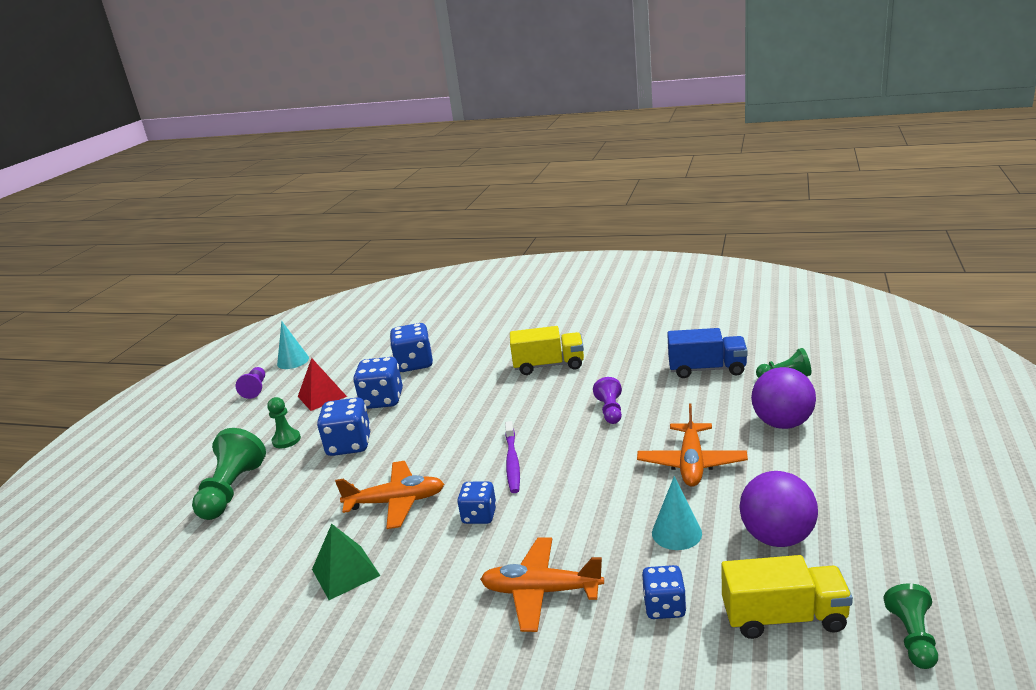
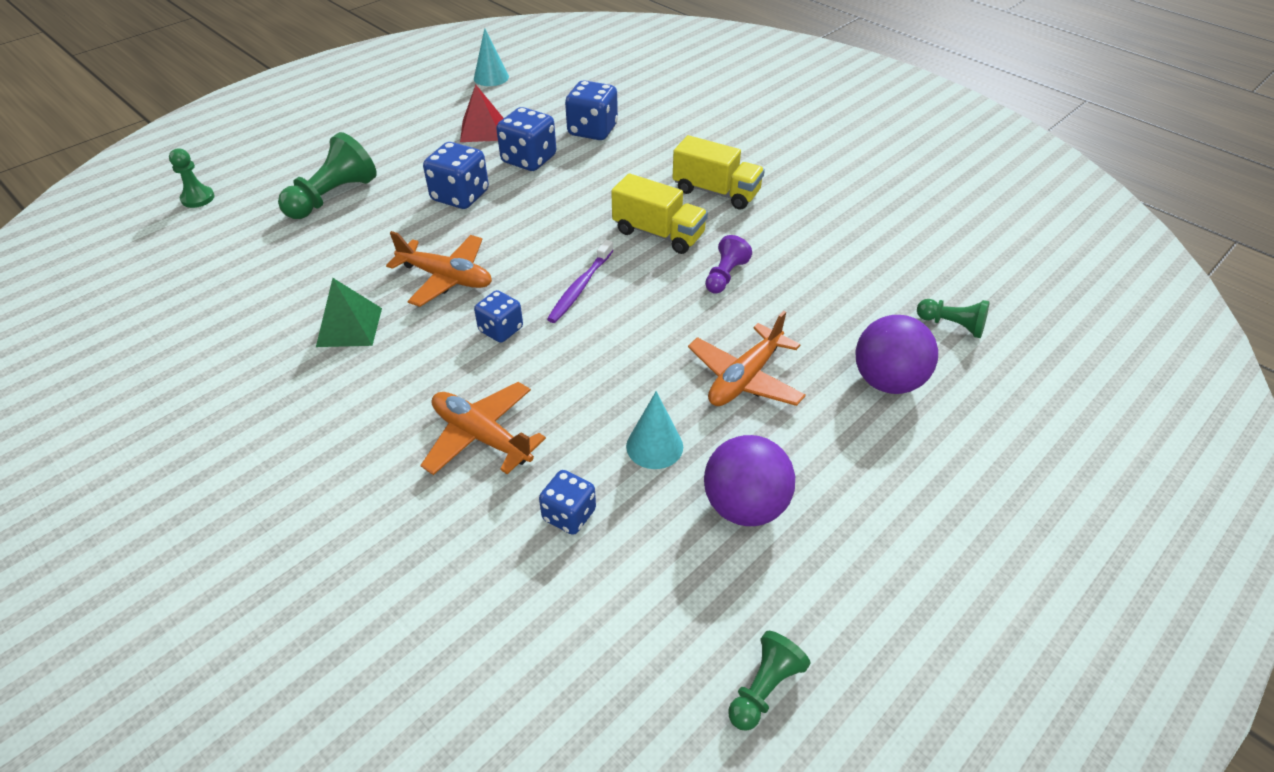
camera: 25 degrees right, 20 degrees up
purple pawn [236,367,265,399] -> none
green pawn [267,397,301,448] -> green pawn moved to [169,149,215,208]
blue truck [667,328,748,378] -> none
yellow truck [721,555,853,639] -> yellow truck moved to [611,173,708,254]

